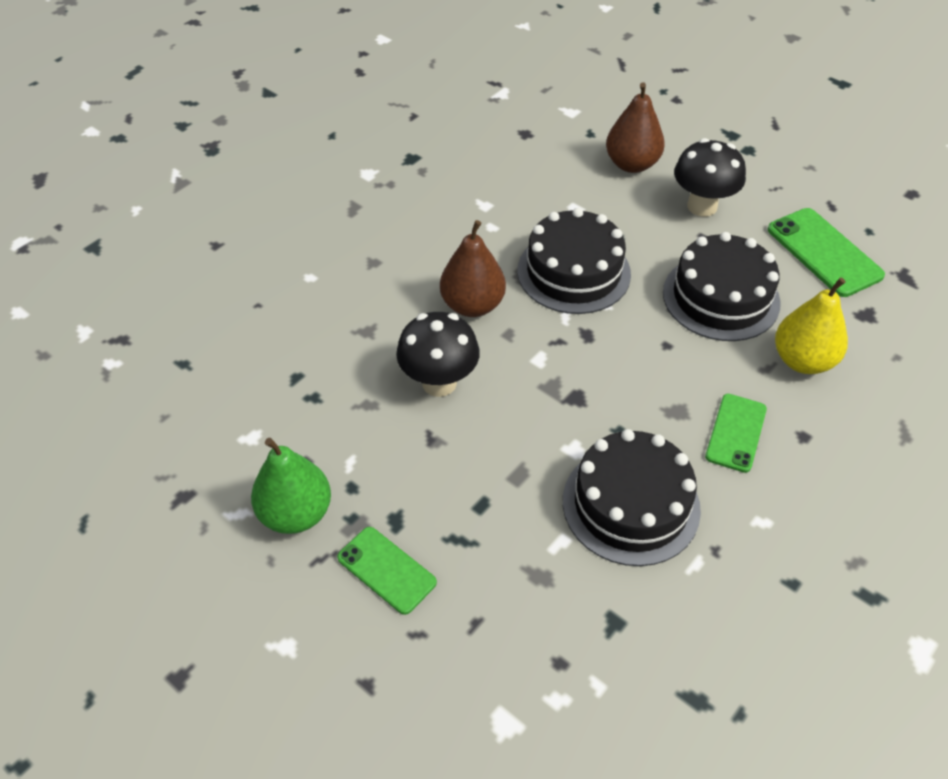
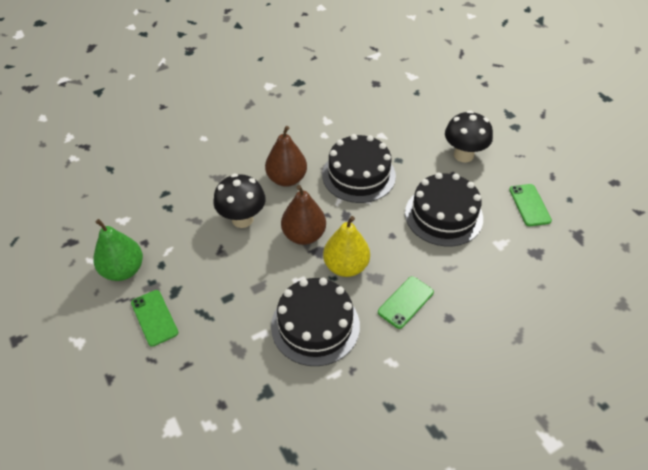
camera: 20 degrees right, 0 degrees up
brown pear [606,82,665,173] -> brown pear moved to [281,185,326,245]
green phone [768,208,885,297] -> green phone [509,184,552,226], size x0.66
yellow pear [775,277,848,374] -> yellow pear moved to [323,216,370,277]

